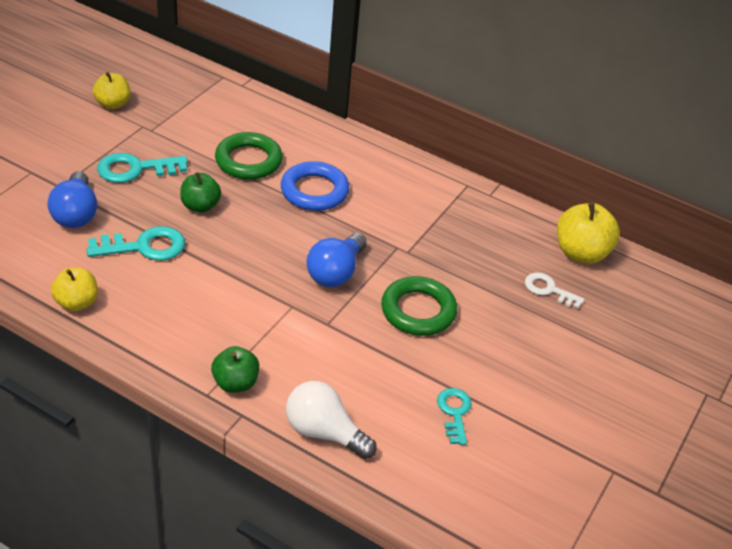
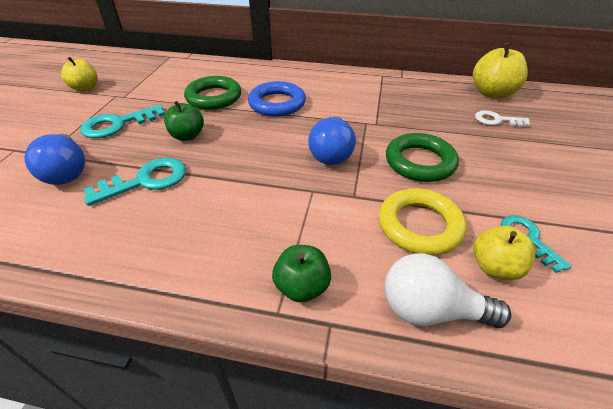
camera: 15 degrees left, 0 degrees up
yellow apple [51,267,98,311] -> yellow apple moved to [473,226,535,280]
none -> yellow ring [379,188,467,255]

